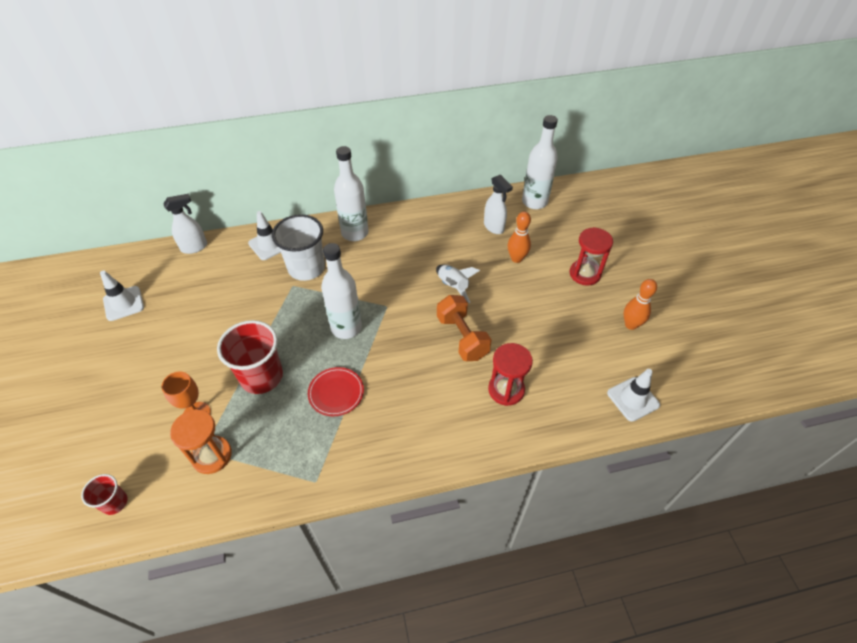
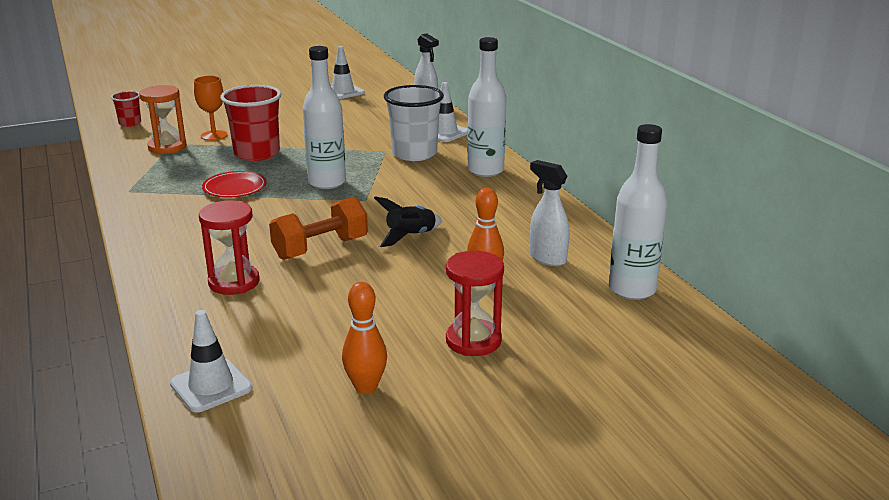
camera: 80 degrees right, 25 degrees down
white rocket [436,265,480,303] -> black rocket [374,196,442,247]
white spray bottle [484,174,513,234] -> white spray bottle turned 90 degrees clockwise [530,160,569,266]

